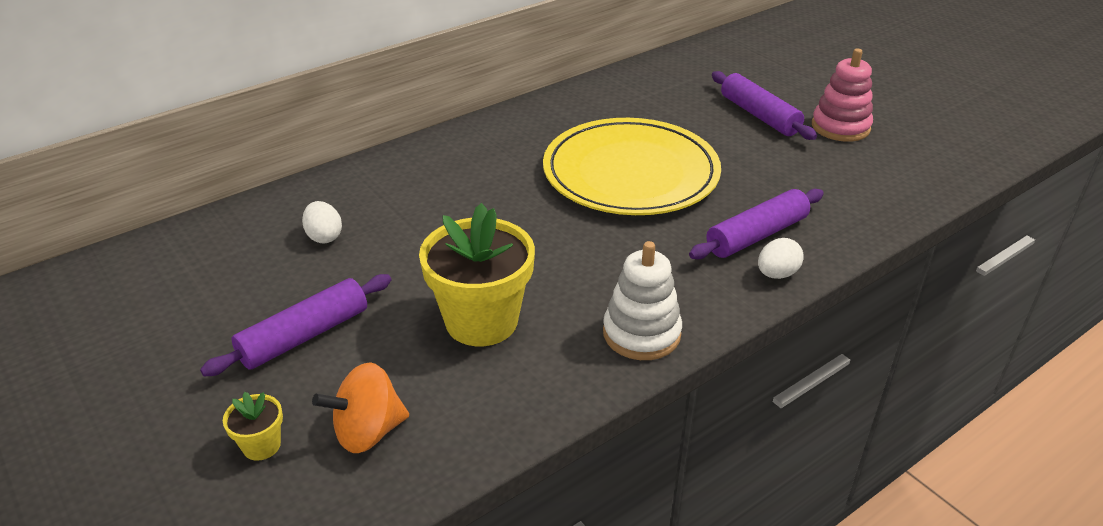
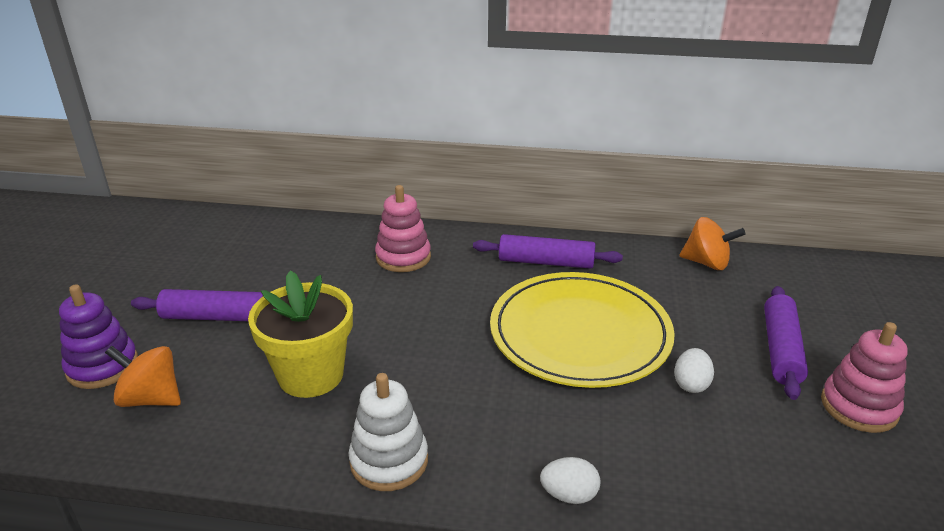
camera: 45 degrees right, 5 degrees down
yellow flower pot [223,392,283,461] -> purple stacking toy [59,285,138,389]
white egg [302,201,342,243] -> white egg moved to [674,348,714,393]
purple rolling pin [689,189,824,259] -> purple rolling pin moved to [473,234,623,269]
none -> pink stacking toy [375,185,431,272]
none -> orange spinning top [679,217,746,270]

